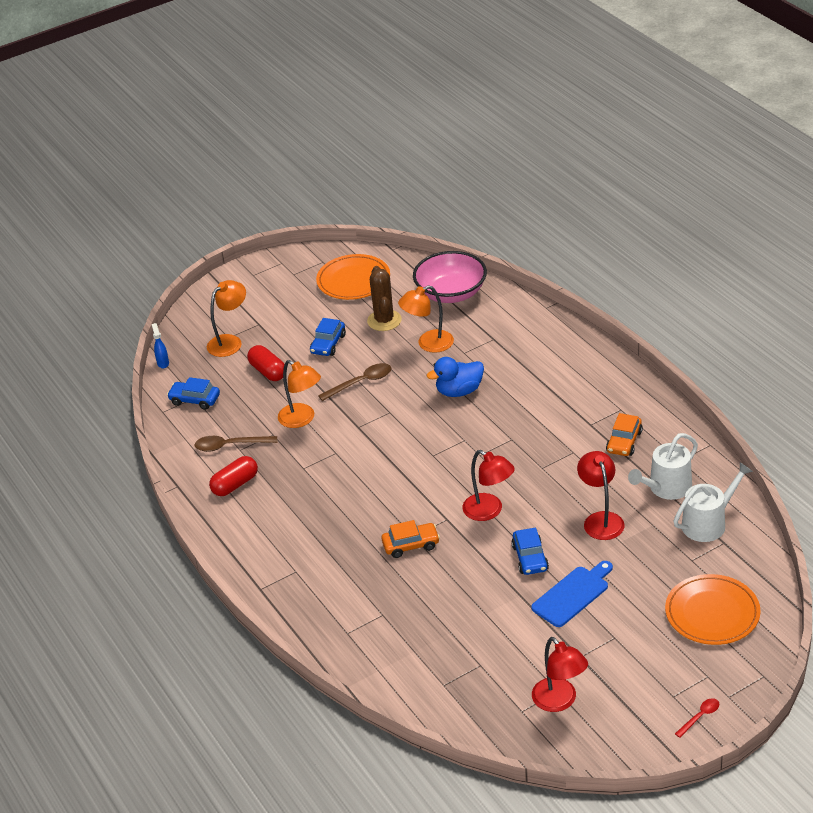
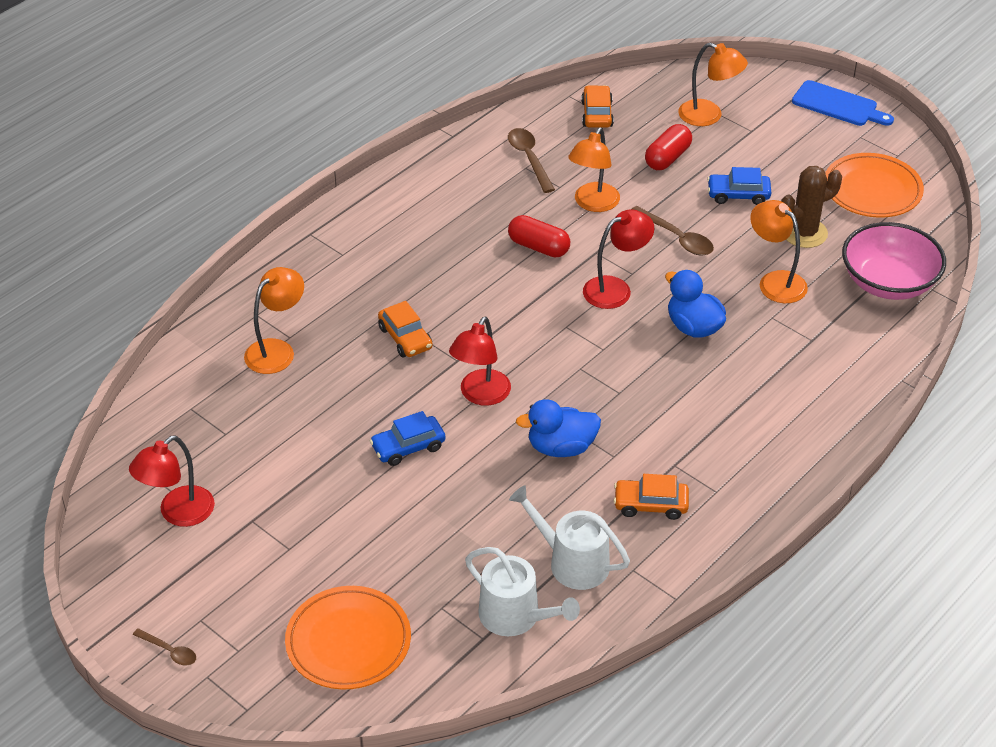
camera: 70 degrees right, 5 degrees up
blue spray bottle [152,323,169,369] -> none
blue car [167,377,220,410] -> orange car [581,85,614,128]
red capsule [209,456,258,496] -> red capsule moved to [508,215,570,258]
blue cutting board [531,561,613,627] -> blue cutting board moved to [792,80,894,126]
red lamp [577,451,625,540] -> red lamp moved to [583,209,654,309]
red spoon [675,698,719,738] -> brown spoon [133,628,196,666]
none -> orange lamp [244,267,304,374]
none -> blue duck [516,399,601,457]

